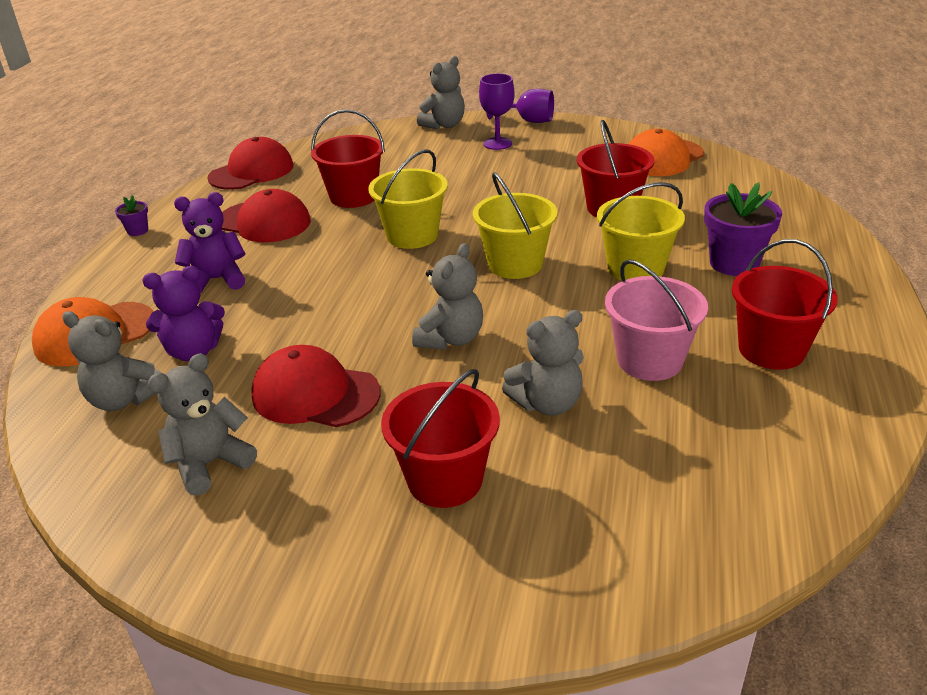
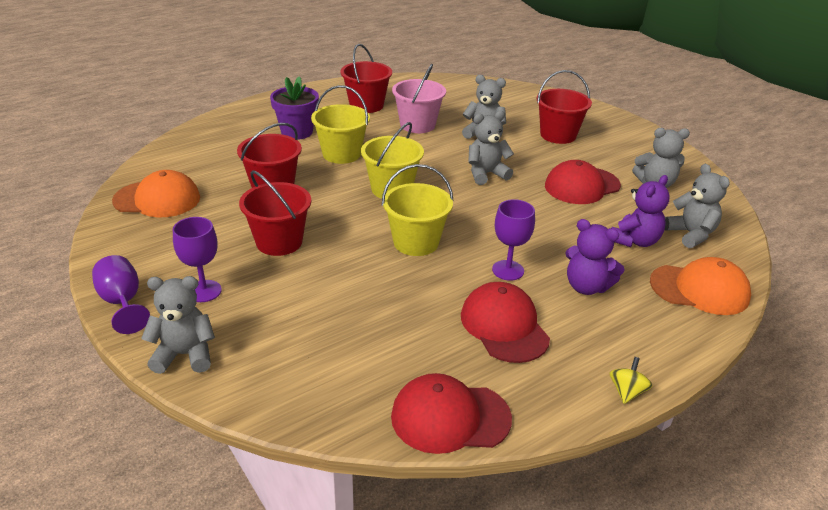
camera: 140 degrees left, 0 degrees up
purple flower pot [115,195,148,236] -> yellow spinning top [610,357,652,404]
purple teddy bear [143,266,225,361] -> purple teddy bear turned 105 degrees clockwise [612,175,670,247]
red cap [251,345,380,427] -> red cap turned 90 degrees clockwise [545,160,621,204]
red bucket [311,109,385,208] -> red bucket moved to [239,170,311,256]
none -> purple goblet [492,199,535,281]

